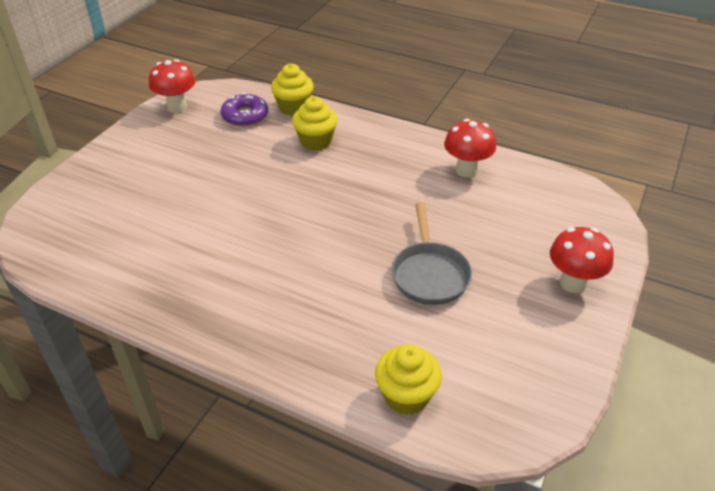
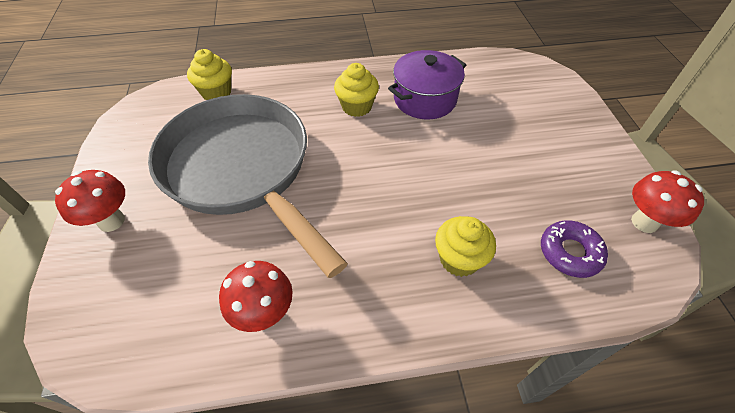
camera: 145 degrees right, 10 degrees up
yellow cupcake [271,64,314,115] -> yellow cupcake moved to [334,63,379,117]
grey pan [391,202,472,305] -> grey pan [148,94,348,278], size x2.15
none -> purple pot [388,50,466,119]

